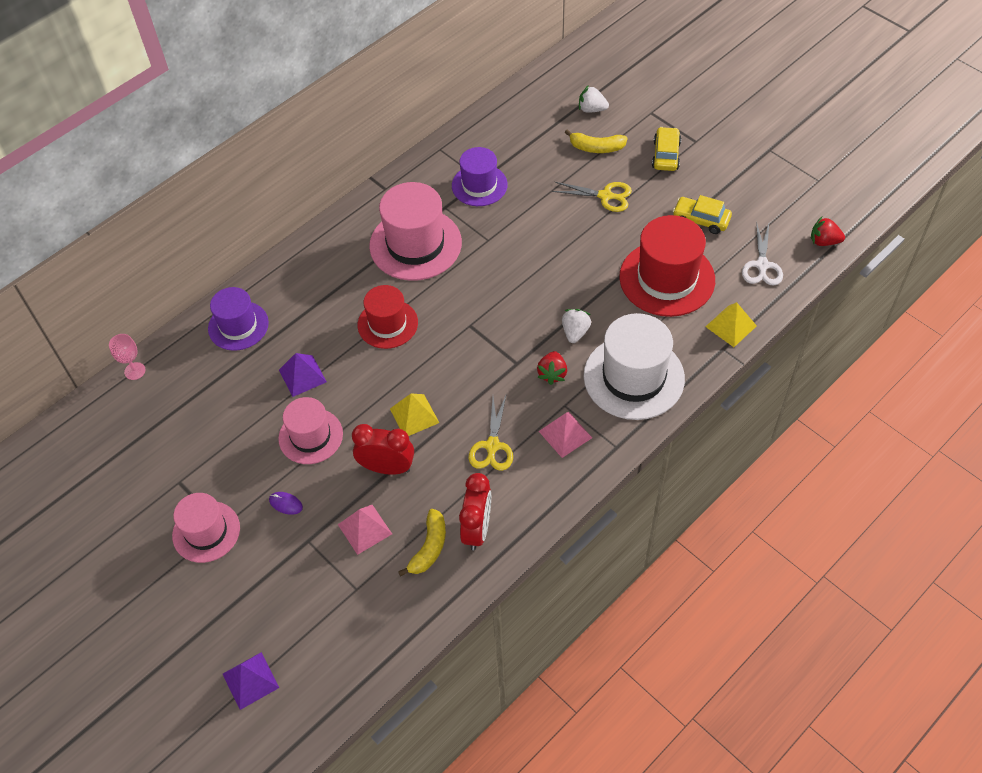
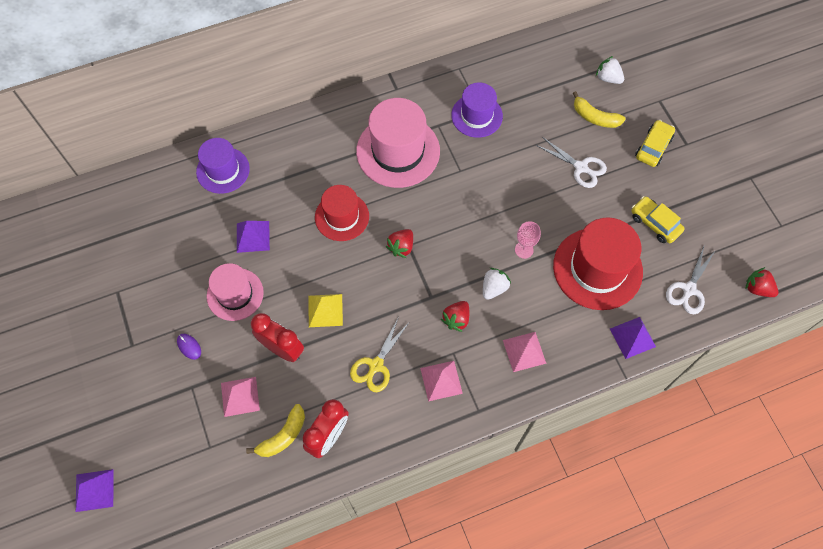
camera: 20 degrees right, 10 degrees up
pink goblet [109,334,145,380] -> pink goblet moved to [515,221,541,259]
pink hat [172,493,240,563] -> none
yellow scissors [552,182,632,212] -> white scissors [536,137,607,188]
white hat [584,313,685,420] -> pink pyramid [503,332,547,372]
yellow pyramid [705,302,757,347] -> purple pyramid [610,317,656,359]
none -> red strawberry [386,229,413,258]

